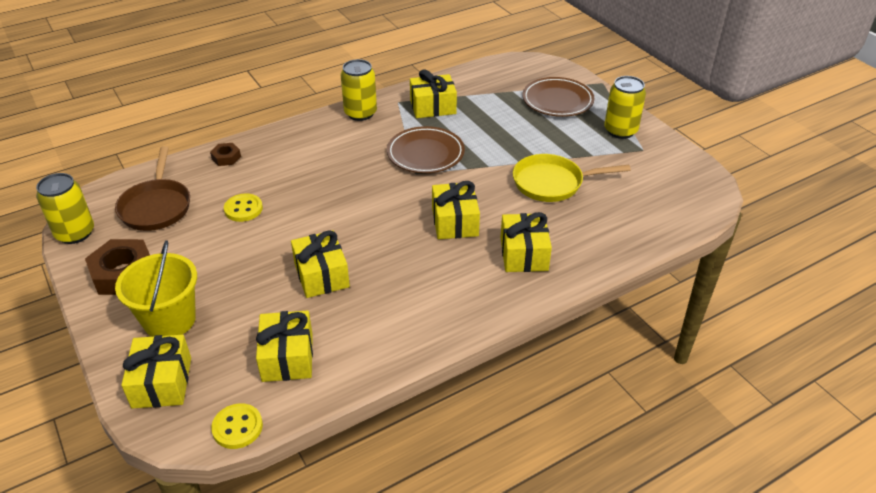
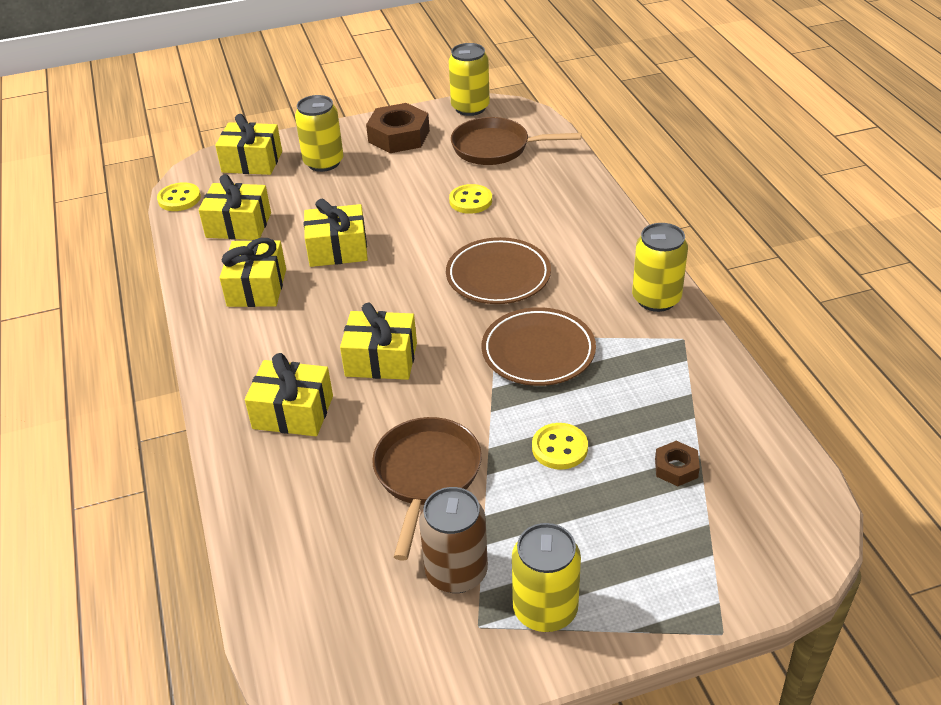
camera: 105 degrees right, 0 degrees up
yellow bucket [115,240,197,337] -> yellow can [295,95,344,172]
brown nut [210,143,241,166] -> brown nut moved to [655,441,700,486]
yellow gift [410,69,457,118] -> yellow gift moved to [220,238,286,307]
yellow pan [513,154,631,202] -> brown pan [372,417,482,561]
brown plate [523,77,595,117] -> brown plate moved to [446,237,551,304]
none -> brown can [419,487,488,593]
none -> yellow button [532,423,588,470]

